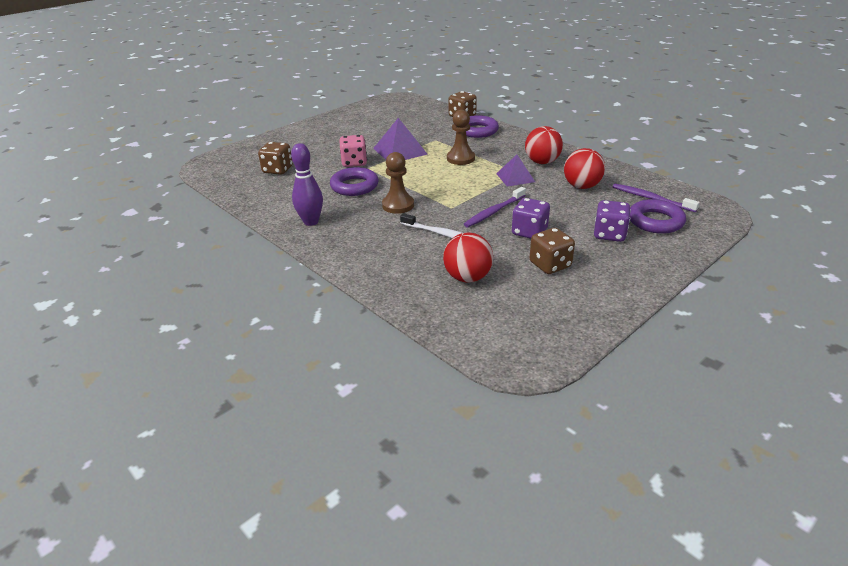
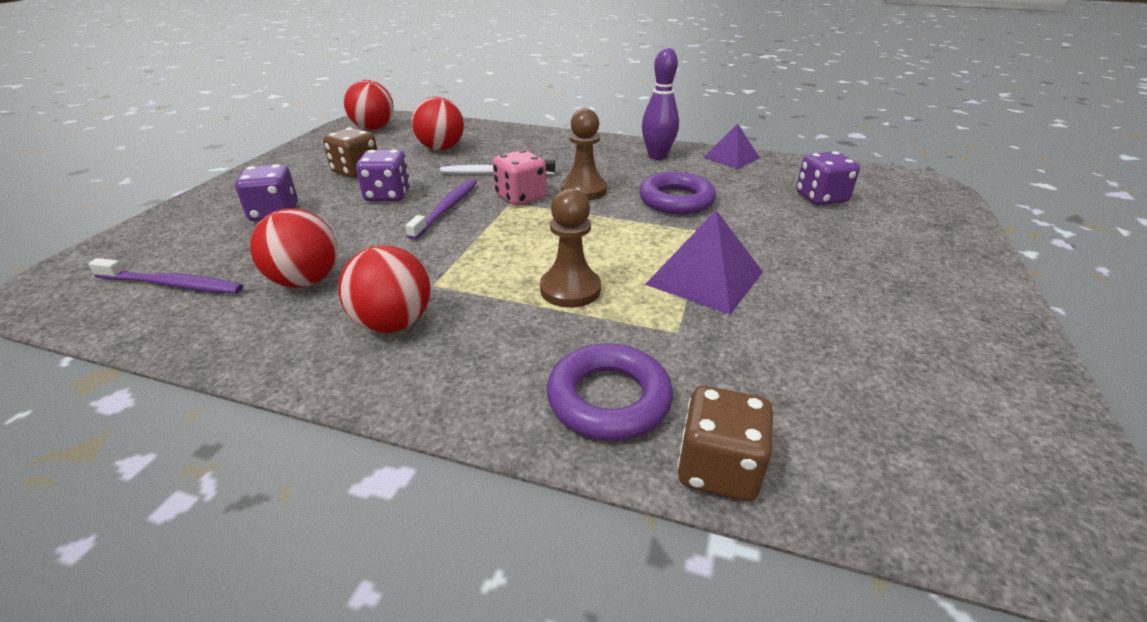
camera: 150 degrees right, 0 degrees up
brown dice [258,142,293,175] -> purple dice [796,151,860,205]
pink dice [339,135,367,167] -> pink dice moved to [493,150,547,205]
purple pyramid [496,155,535,187] -> purple pyramid moved to [703,124,760,169]
purple ring [630,199,686,234] -> none
none -> red ball [344,80,394,130]

